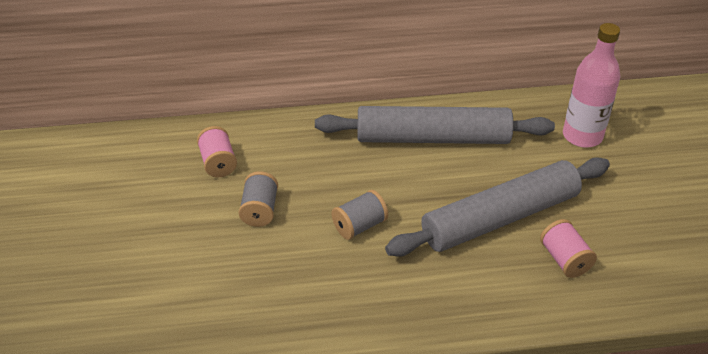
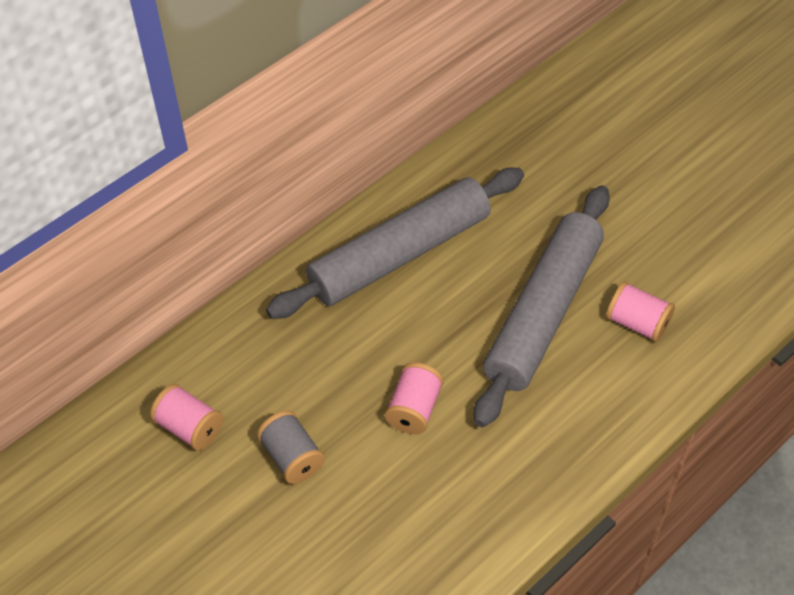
camera: 35 degrees left, 10 degrees up
grey spool [332,190,388,240] -> pink spool [385,362,444,434]
pink bottle [563,23,620,148] -> none

